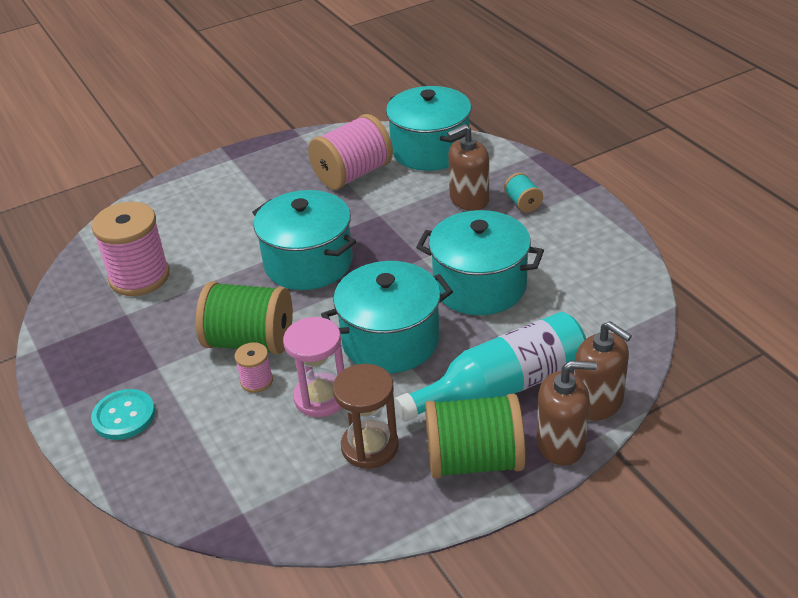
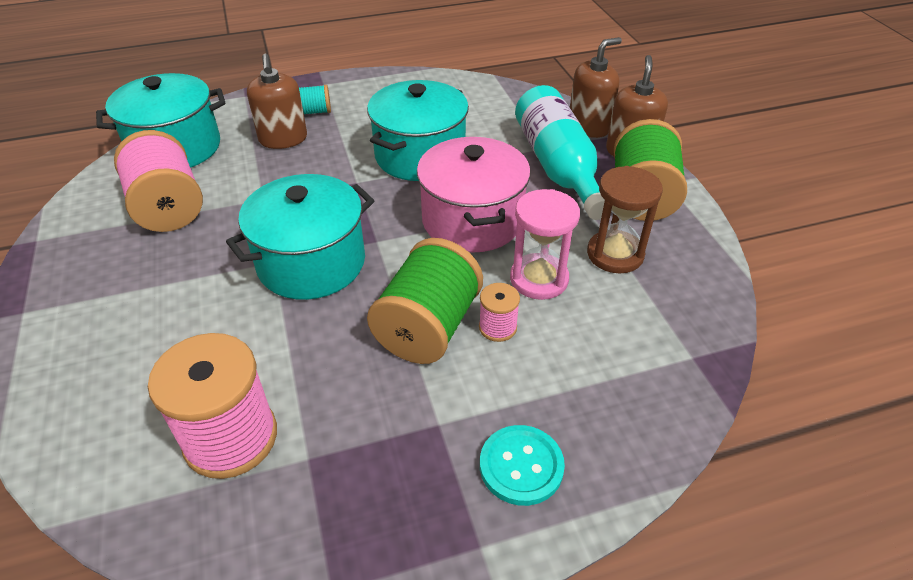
camera: 80 degrees left, 5 degrees up
turquoise pot [321,261,453,373] -> pink pot [417,137,531,253]

